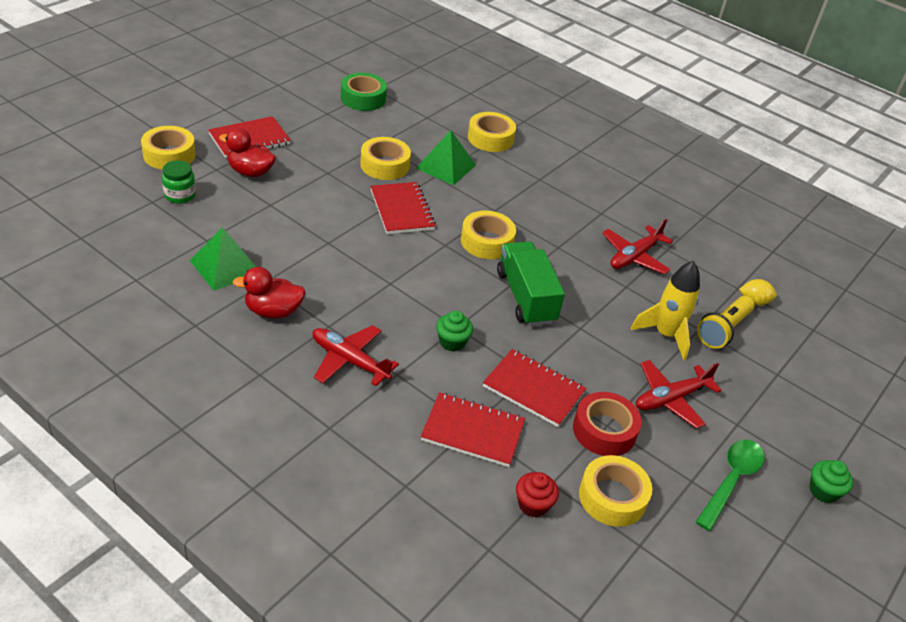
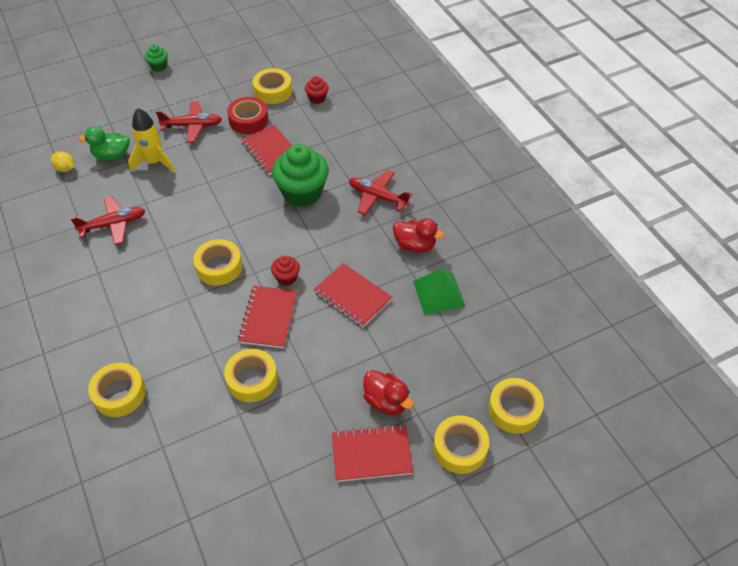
camera: 150 degrees left, 10 degrees up
green jar [162,160,196,204] -> none
red plane [313,325,399,386] -> red plane turned 150 degrees clockwise [349,170,412,215]
green tape [341,73,387,111] -> none
green pyramid [416,130,476,186] -> none
red notebook [421,392,525,467] -> red notebook moved to [314,263,393,327]
green cupcake [436,311,473,352] -> green cupcake [272,144,329,207], size x2.11
green truck [497,241,565,326] -> none
green spoon [696,440,764,531] -> none
yellow flashlight [697,296,755,349] -> green duck [78,126,130,161]
none -> red cupcake [271,256,300,286]
none -> yellow tape [488,378,544,434]

